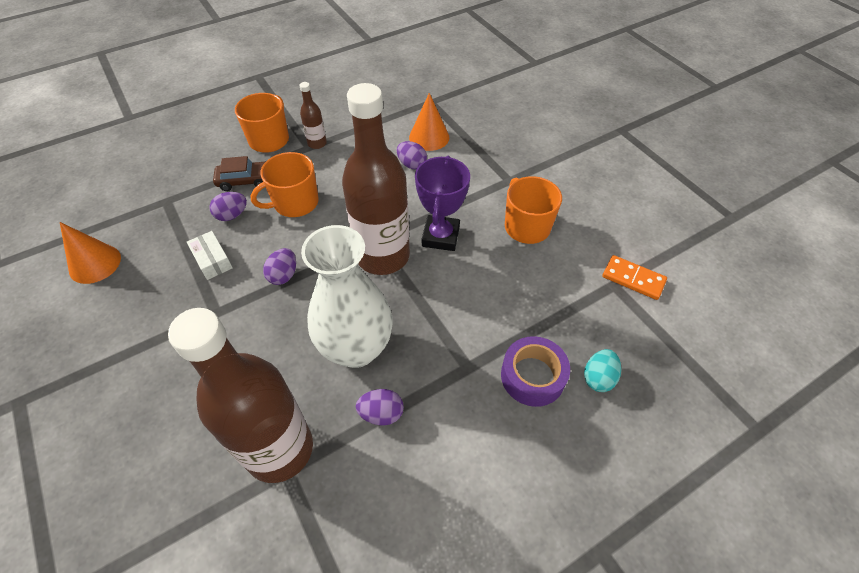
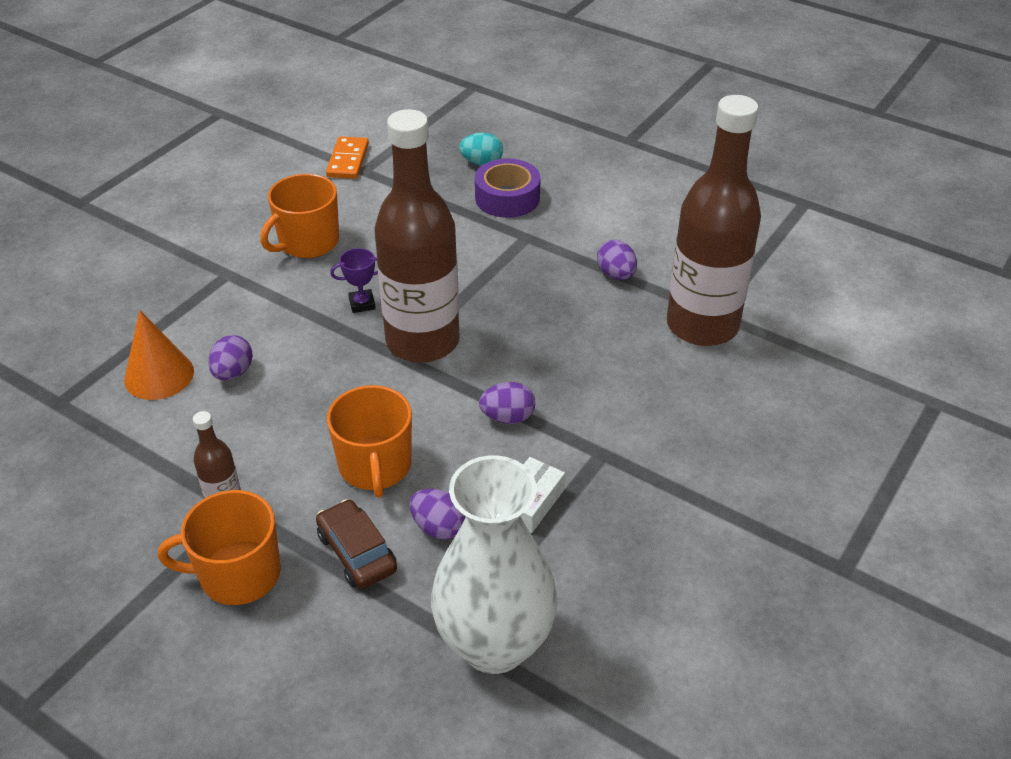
camera: 115 degrees left, 10 degrees down
orange cone [60,222,121,284] -> none
orange mug [250,152,319,217] -> orange mug turned 45 degrees clockwise [327,385,412,498]
white vase [301,225,392,368] -> white vase moved to [431,455,557,674]
purple trophy [415,156,470,251] -> purple trophy [330,248,378,313], size x0.52

